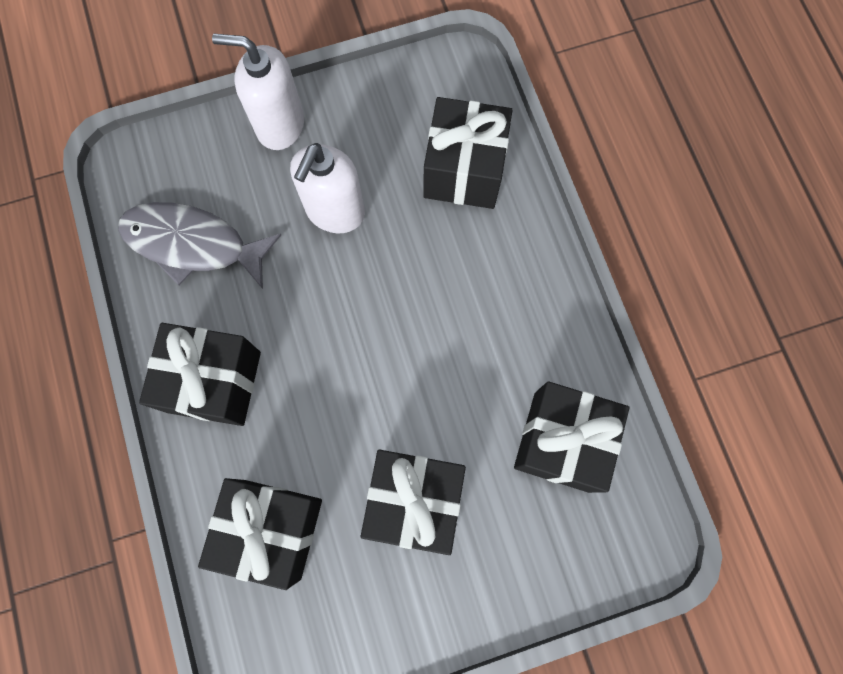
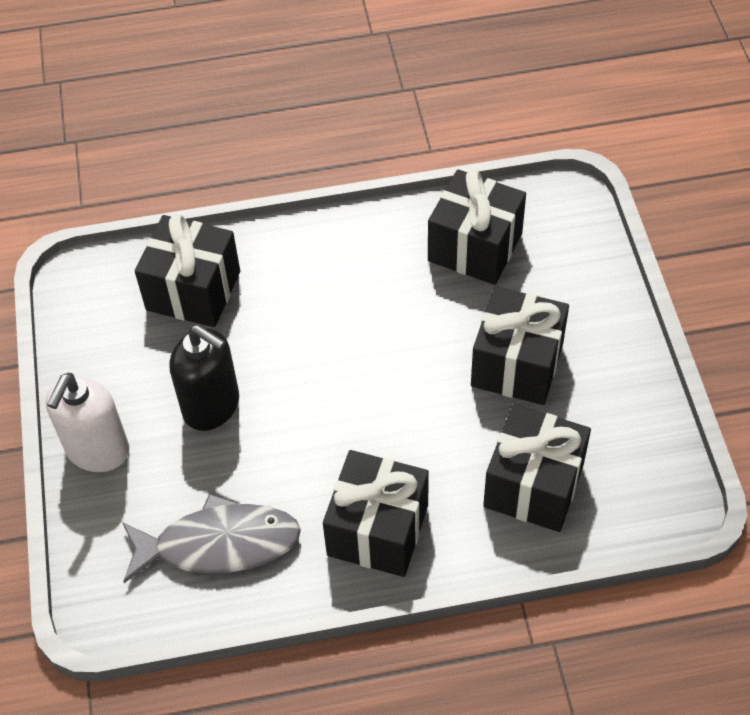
camera: 80 degrees left, 20 degrees down
grey fish [118,202,281,289] -> grey fish turned 120 degrees counterclockwise [122,493,301,583]
white soap dispenser [290,143,365,233] -> black soap dispenser [170,325,239,431]

